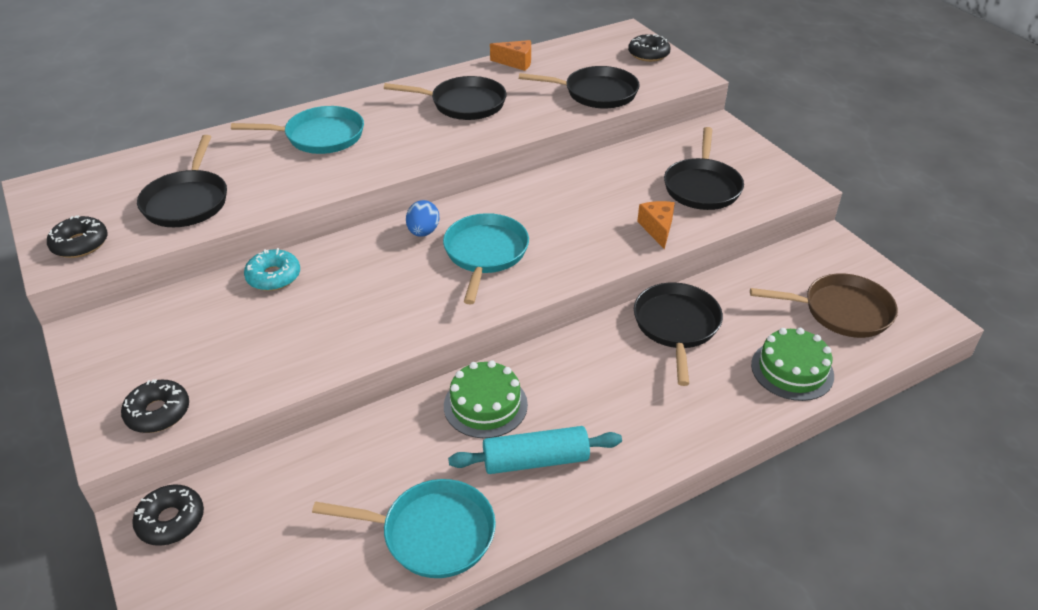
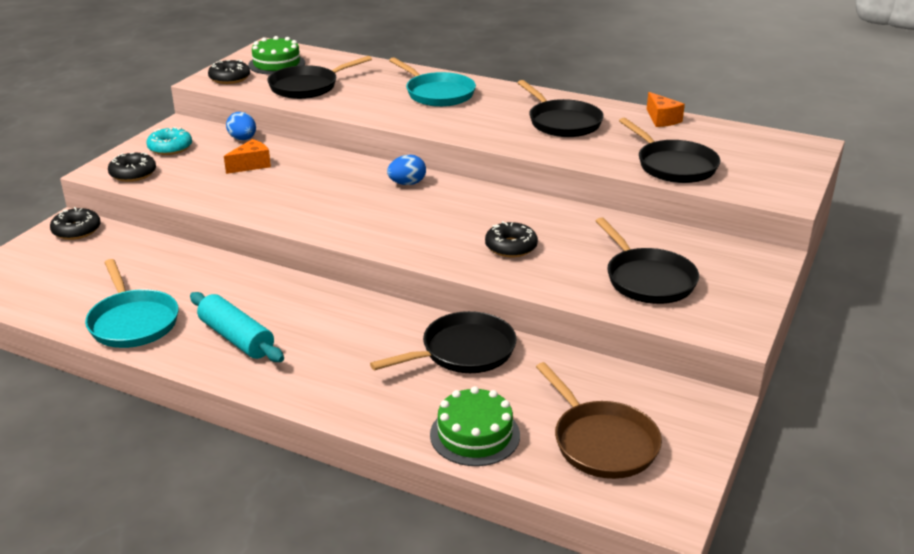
camera: 55 degrees right, 10 degrees down
turquoise donut [244,248,300,291] -> turquoise donut moved to [146,127,192,155]
turquoise pan [443,213,529,305] -> none
green cake [444,360,528,438] -> green cake moved to [248,36,305,75]
black donut [628,34,671,62] -> black donut moved to [485,221,538,257]
orange cheese [637,201,675,249] -> orange cheese moved to [224,139,271,174]
black pan [664,127,744,210] -> black pan turned 90 degrees counterclockwise [596,217,699,304]
none -> blue egg [226,112,256,140]

